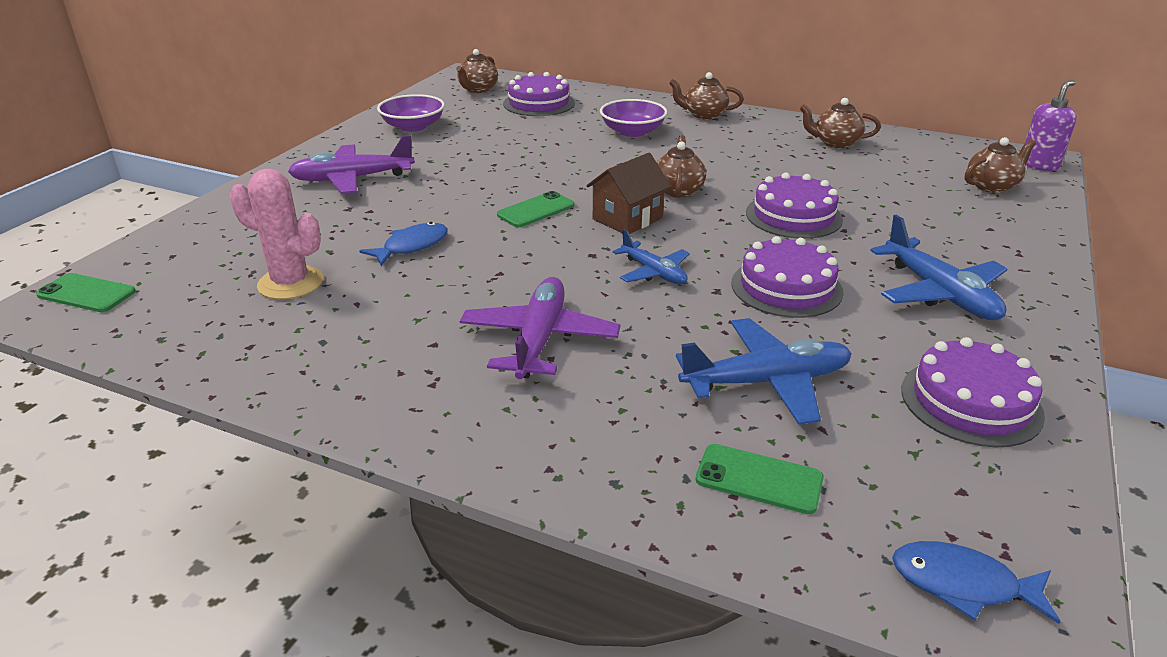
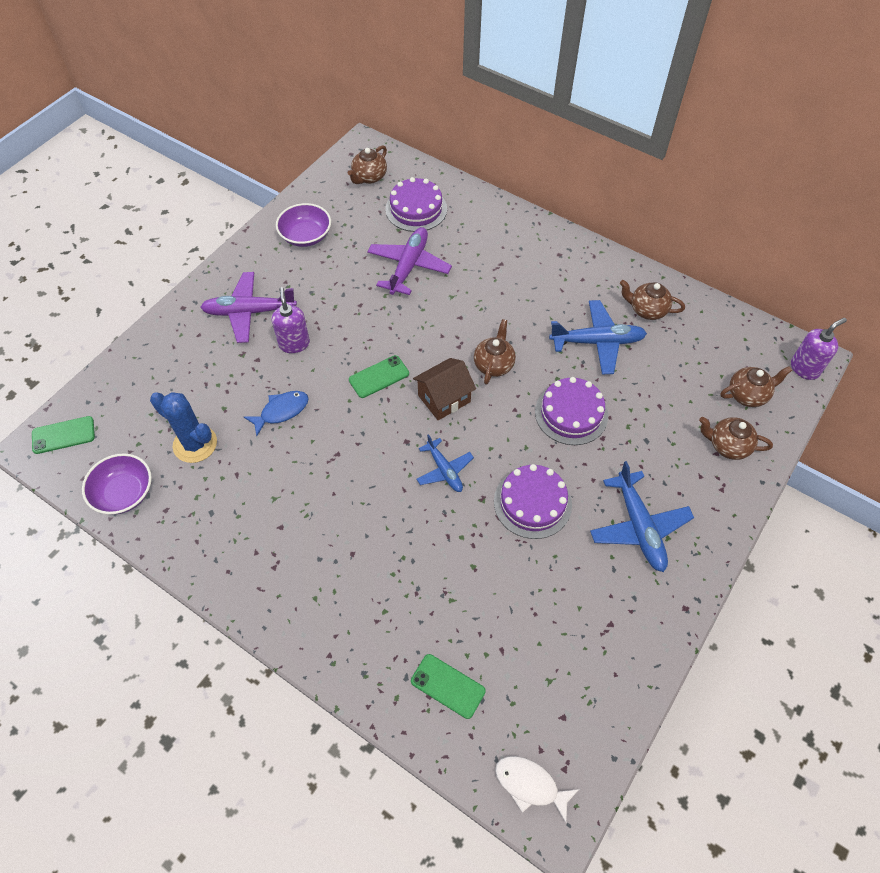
camera: 10 degrees right, 25 degrees up
green phone [36,273,136,312] -> green phone turned 45 degrees counterclockwise [32,416,95,454]
pink cactus [230,169,323,299] -> blue cactus [150,392,217,463]
purple plane [460,277,620,379] -> purple plane moved to [367,227,452,295]
purple bowl [600,99,667,137] -> purple bowl moved to [82,453,152,514]
brown teapot [669,72,744,120] -> brown teapot moved to [699,417,773,460]
blue plane [676,318,852,425] -> blue plane moved to [549,300,647,374]
blue fish [892,541,1061,624] -> white fish [495,756,579,823]
purple cake [901,337,1045,447] -> none
none -> purple soap dispenser [272,287,310,353]

